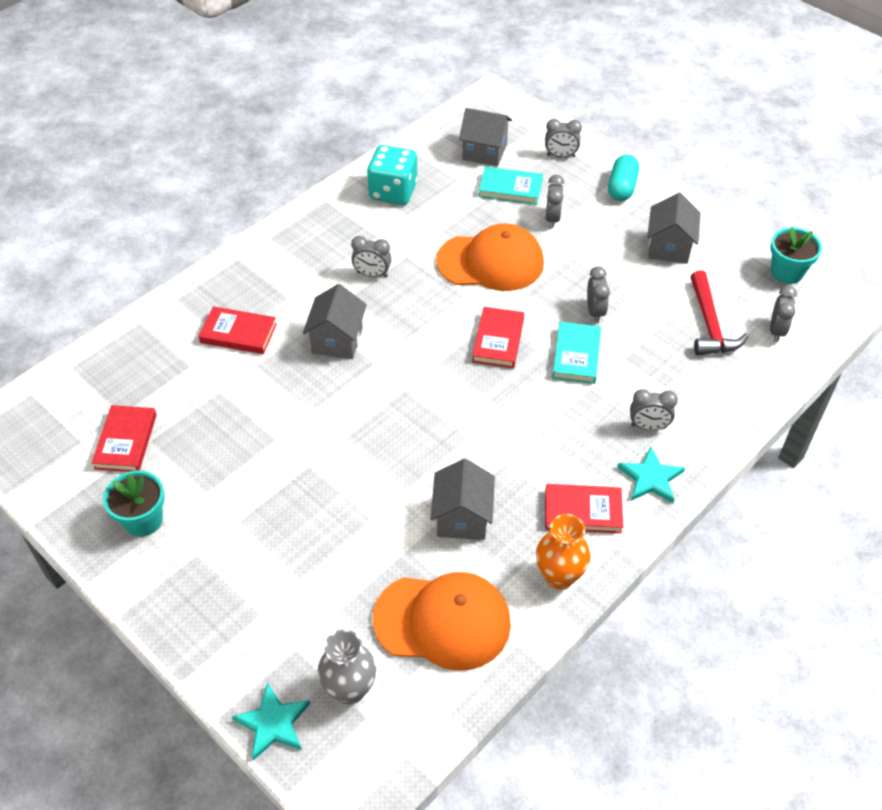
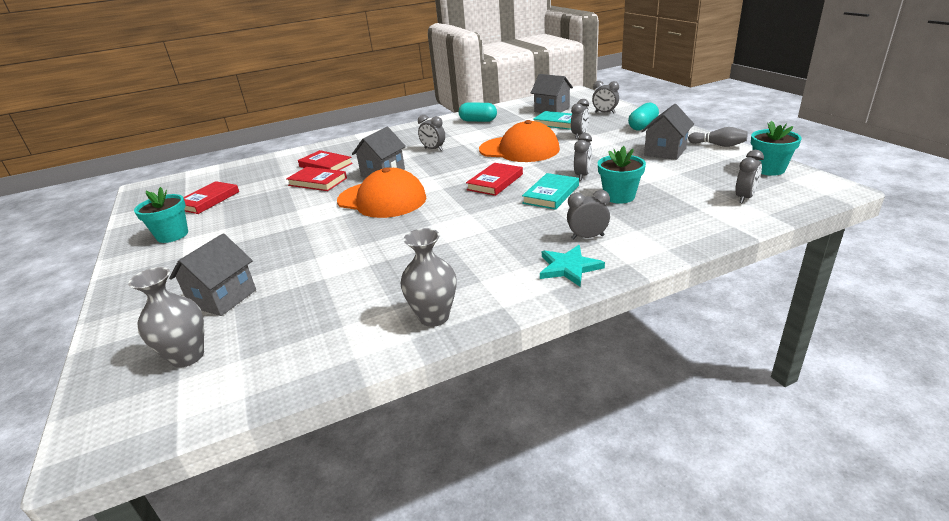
camera: 25 degrees right, 20 degrees down
turquoise star [232,683,310,760] -> none
turquoise dice [367,145,418,205] -> turquoise capsule [458,103,497,122]
orange cap [373,572,511,671] -> orange cap moved to [337,168,426,218]
grey house [431,459,495,540] -> grey house moved to [169,234,256,316]
orange vase [536,514,591,589] -> grey vase [401,228,456,327]
red book [545,484,623,534] -> red book moved to [286,167,347,191]
grey clock [630,389,678,430] -> grey clock turned 150 degrees clockwise [567,190,610,239]
red hammer [690,270,748,356] -> none
none -> turquoise flower pot [598,146,646,204]
none -> grey bowling pin [688,127,748,147]

